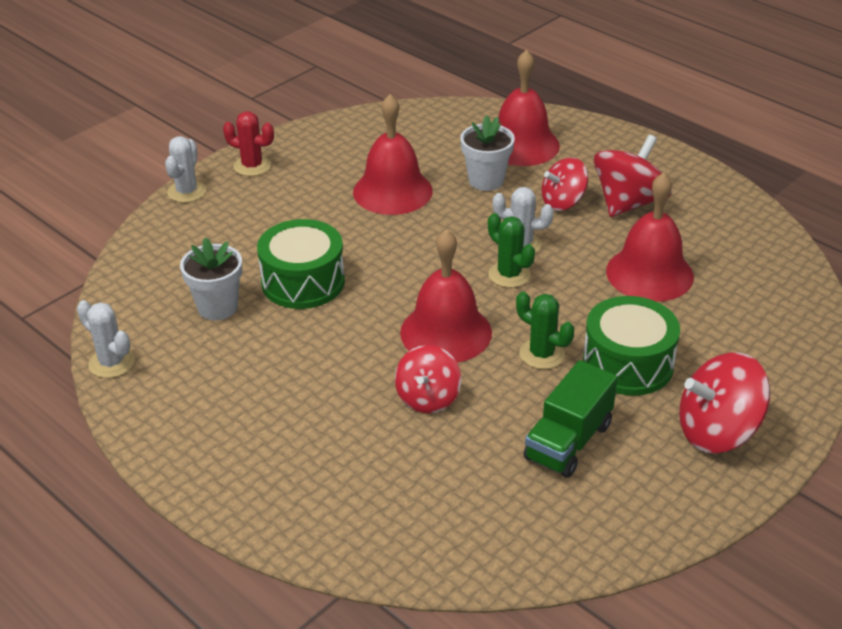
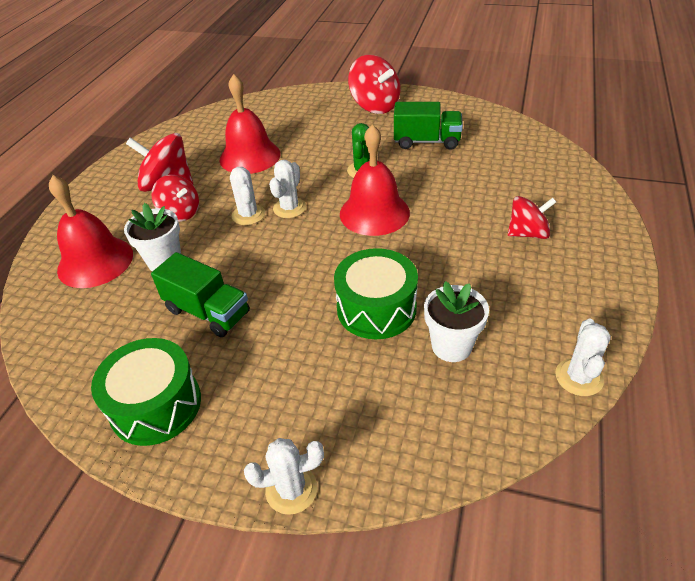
camera: 115 degrees left, 5 degrees up
red cactus [223,111,274,176] -> none
red bell [353,94,433,215] -> green truck [151,252,250,337]
red spinning top [395,345,461,413] -> red spinning top moved to [508,196,556,239]
green cactus [488,213,535,288] -> white cactus [269,160,306,218]
green drum [583,296,680,396] -> green drum moved to [91,338,201,446]

